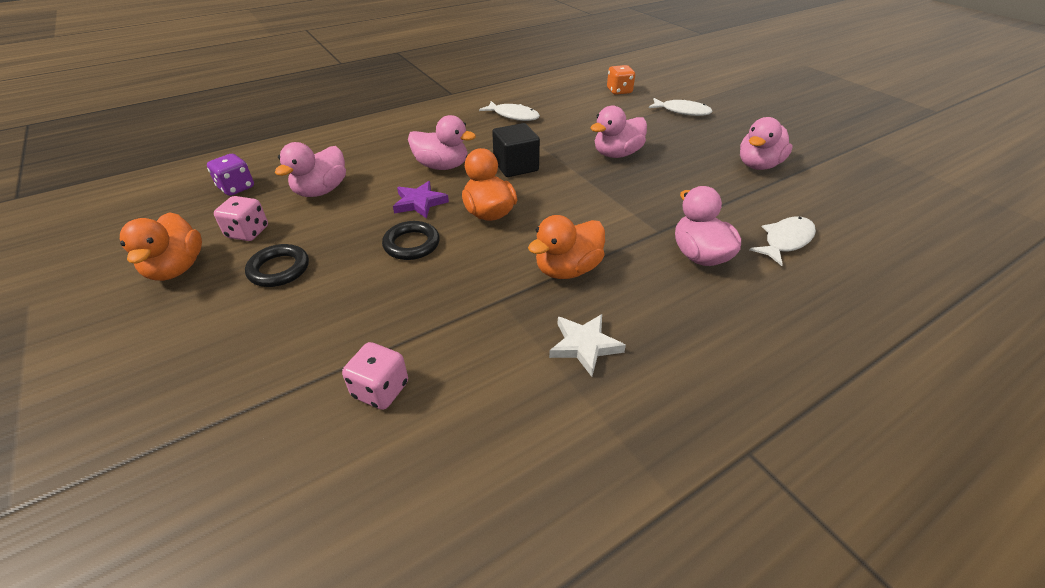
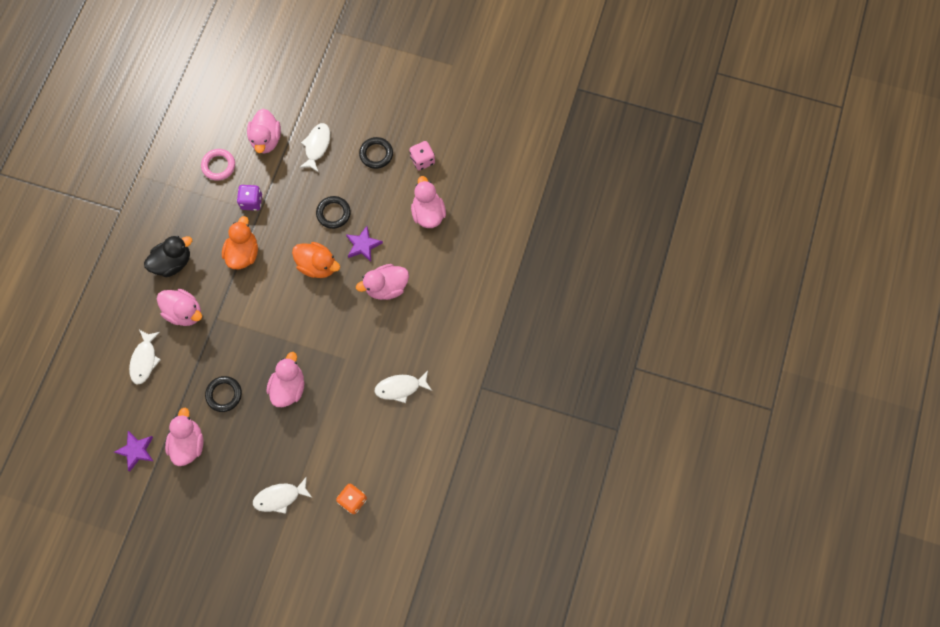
camera: 140 degrees right, 30 degrees up
orange duck [120,212,202,281] -> none
purple dice [207,154,254,196] -> purple dice moved to [237,185,262,211]
pink dice [342,342,408,410] -> pink duck [247,109,281,153]
black cube [492,123,540,177] -> none
white star [549,314,626,377] -> none
none -> purple star [114,431,153,471]
none -> black duck [144,235,192,277]
none -> pink ring [201,149,235,181]
none -> black ring [205,376,242,412]
none -> white fish [299,123,330,172]

